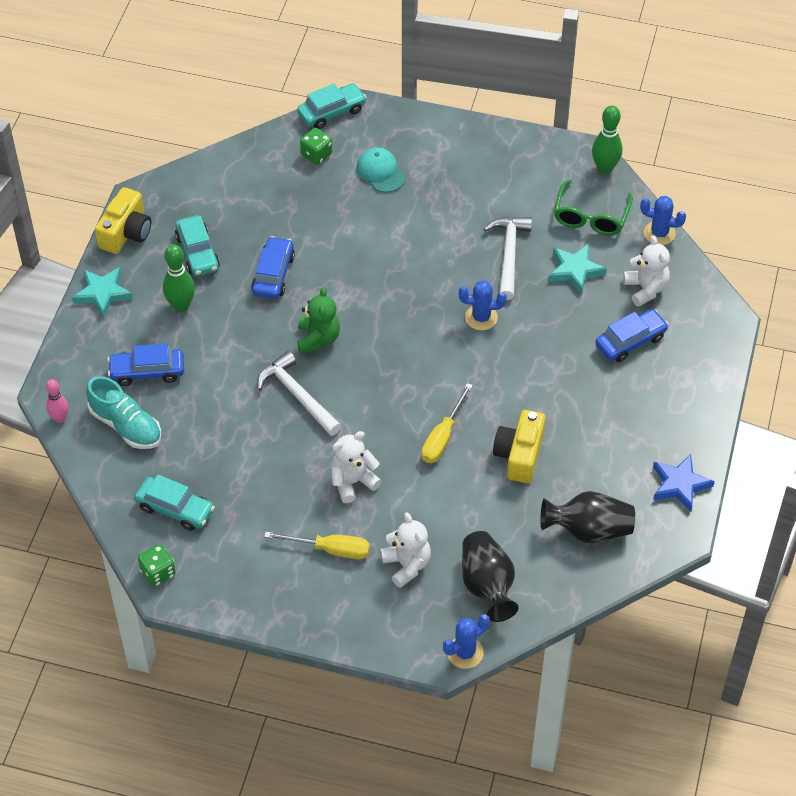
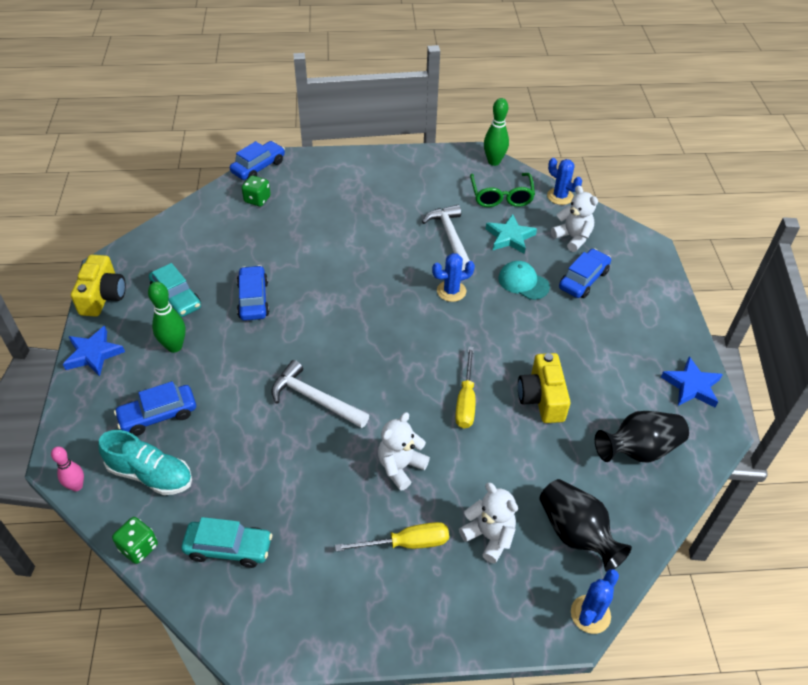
camera: 20 degrees left, 5 degrees down
turquoise star [72,267,133,318] -> blue star [63,326,125,376]
green dice [138,544,176,587] -> green dice moved to [112,517,158,564]
turquoise car [297,83,367,129] -> blue car [230,141,285,180]
green teddy bear [297,287,340,353] -> none
turquoise cap [356,147,406,193] -> turquoise cap moved to [498,261,550,300]
blue cactus [640,196,686,245] -> blue cactus turned 45 degrees clockwise [547,158,582,205]

